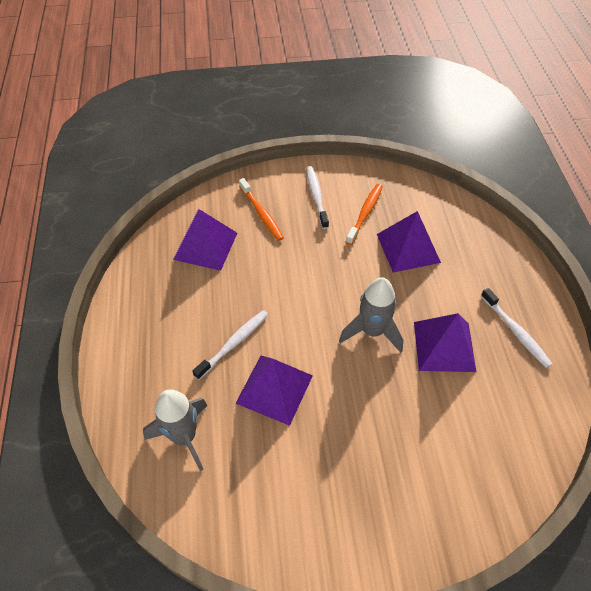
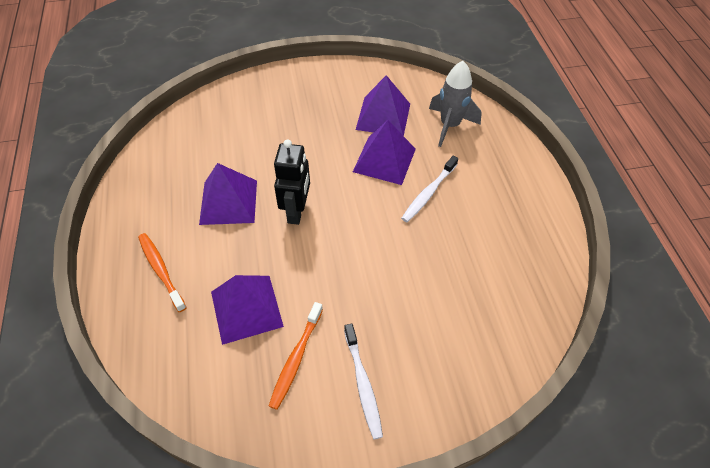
camera: 175 degrees right, 0 degrees up
purple pyramid [173,209,237,271] -> purple pyramid moved to [356,75,410,136]
orange toothbrush [239,178,284,241] -> orange toothbrush moved to [138,233,187,312]
grey rocket [339,277,403,353] -> black robot [274,140,310,225]
white toothbrush [481,288,552,368] -> none

